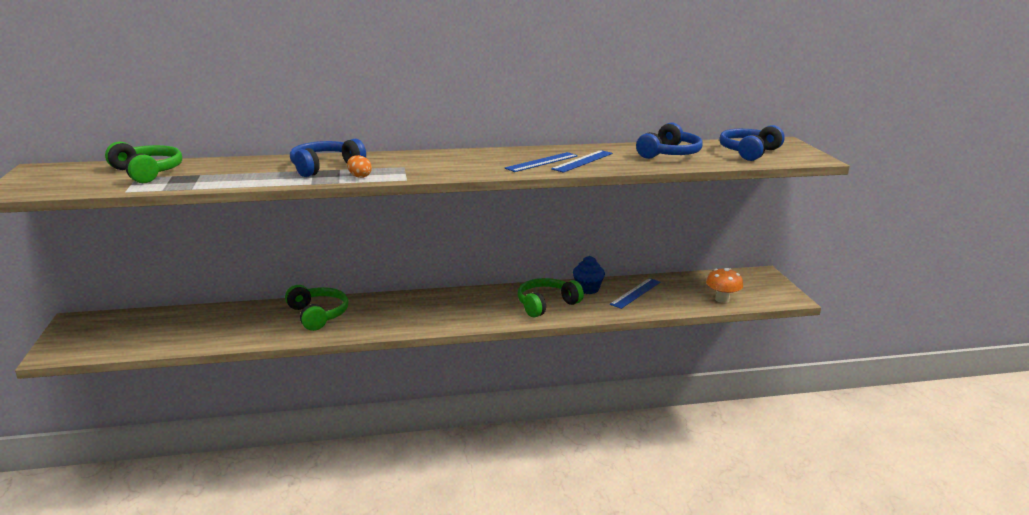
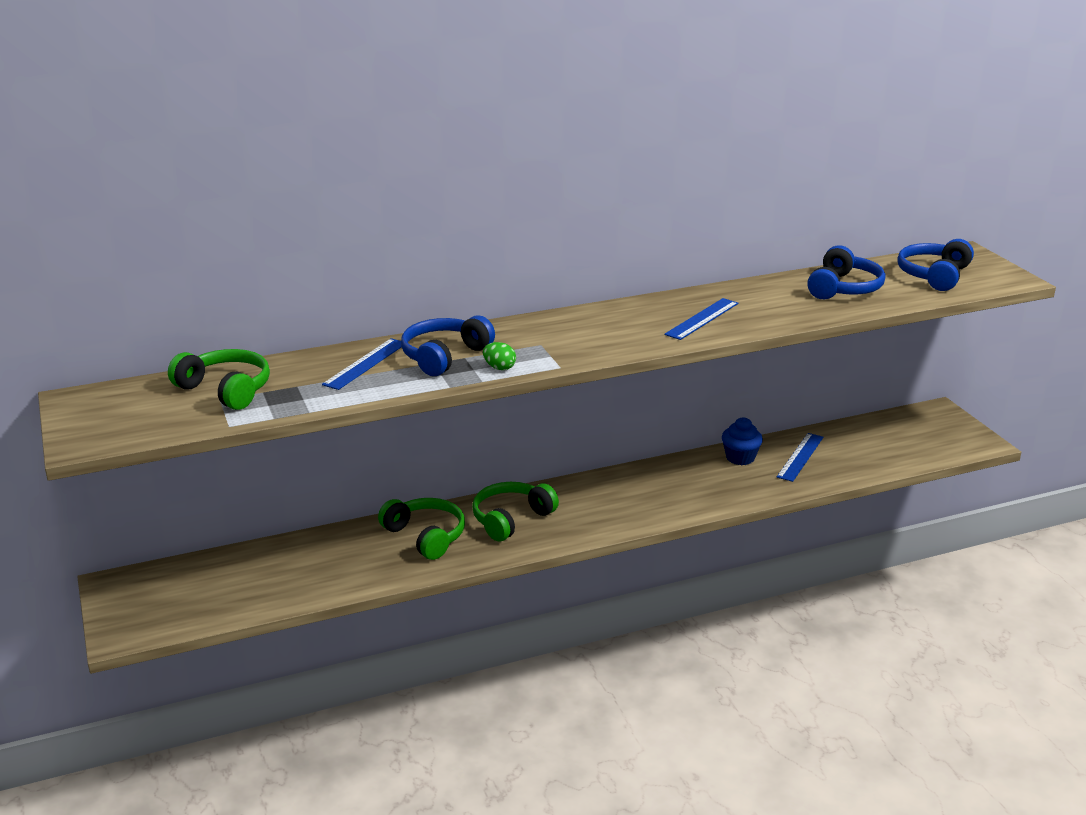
camera: 10 degrees left, 5 degrees up
orange egg [347,155,372,178] -> green egg [483,342,516,370]
green headphones [518,278,584,317] -> green headphones moved to [472,482,559,541]
blue ruler [551,150,613,173] -> blue ruler moved to [322,338,401,390]
orange mushroom [706,268,743,303] -> none

